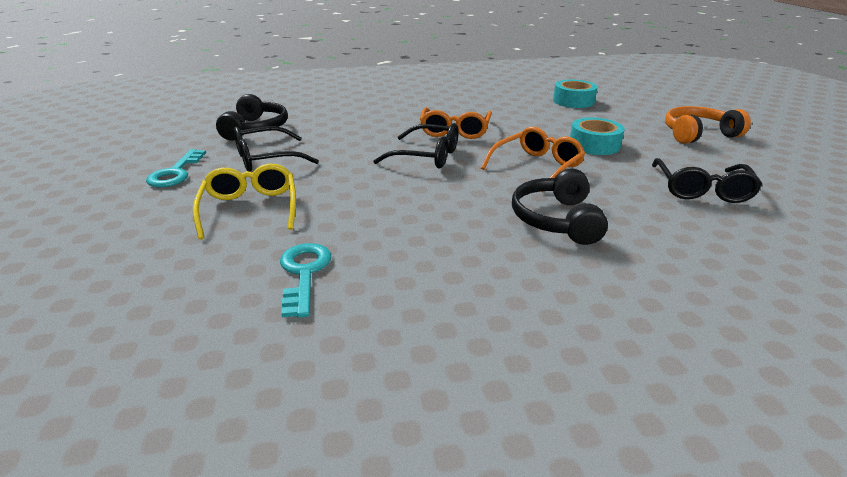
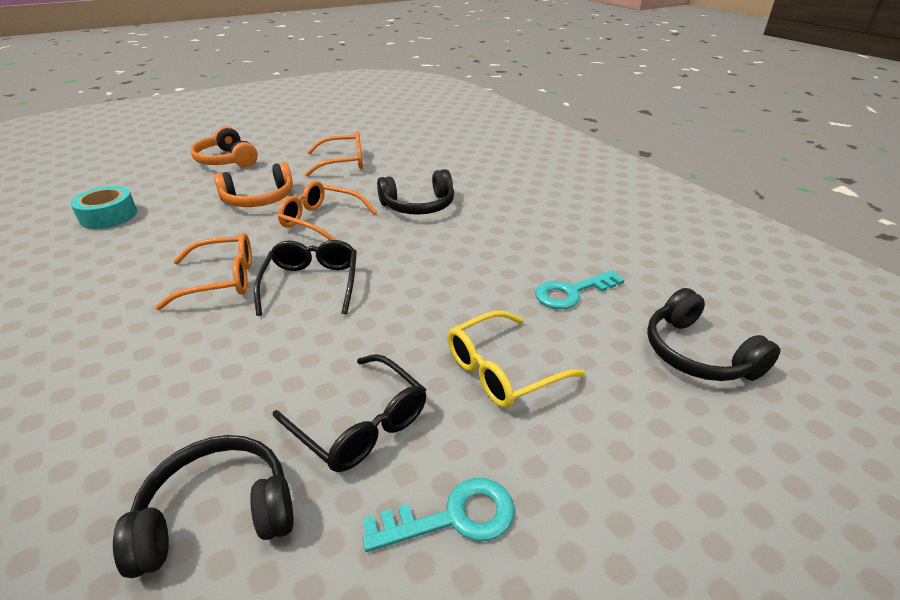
camera: 110 degrees left, 5 degrees up
turquoise tape [570,118,625,155] -> orange headphones [214,162,293,207]
black glasses [652,158,762,203] -> orange glasses [305,131,363,176]
none -> black headphones [647,288,781,381]

